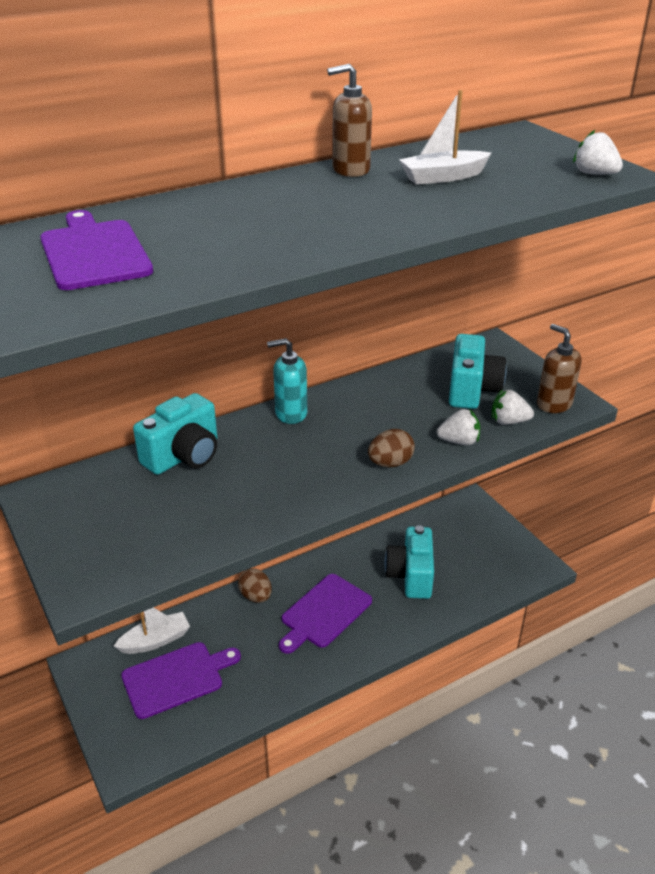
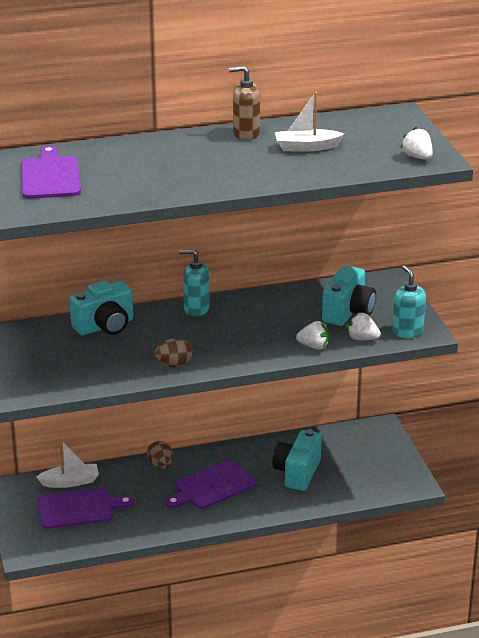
camera: 15 degrees right, 5 degrees down
brown egg [368,429,415,467] -> brown egg moved to [154,338,193,368]
brown soap dispenser [537,324,581,413] -> turquoise soap dispenser [392,265,426,338]

